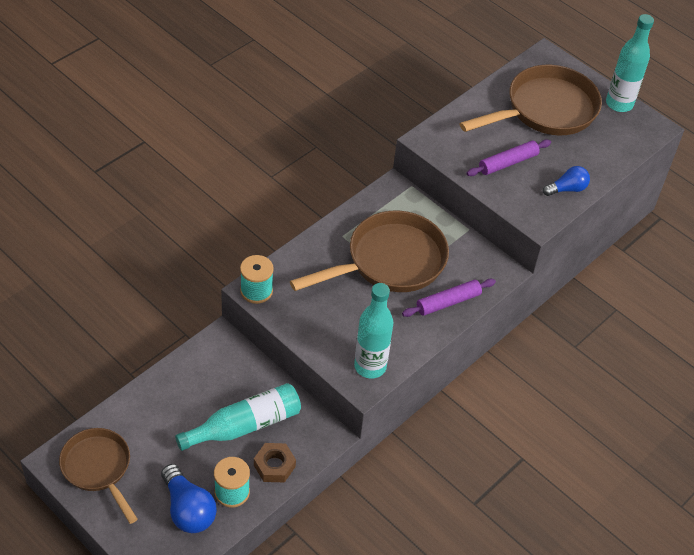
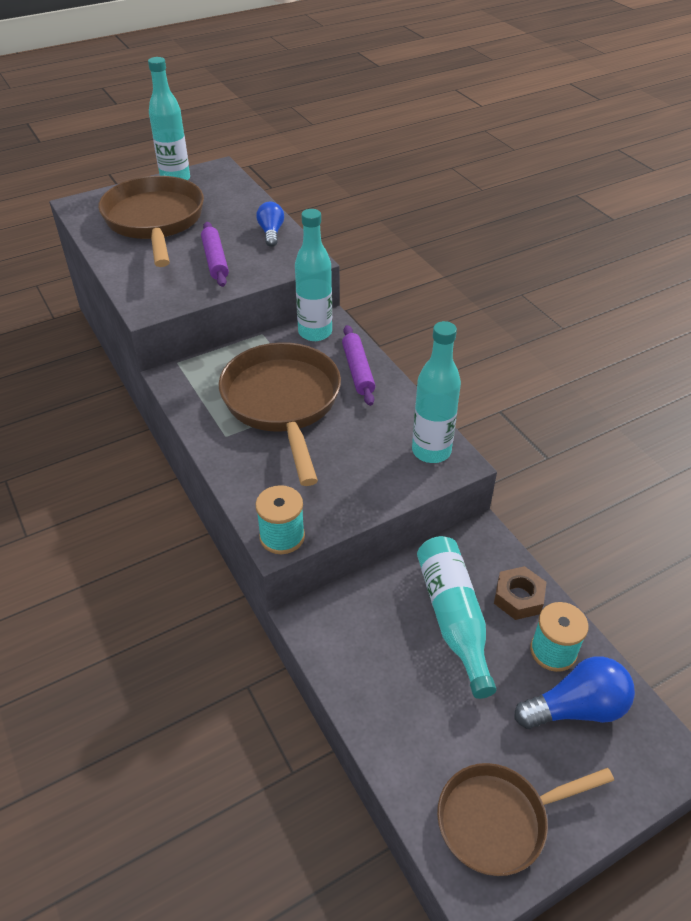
camera: 70 degrees left, 5 degrees down
none -> turquoise bottle [295,209,332,341]

